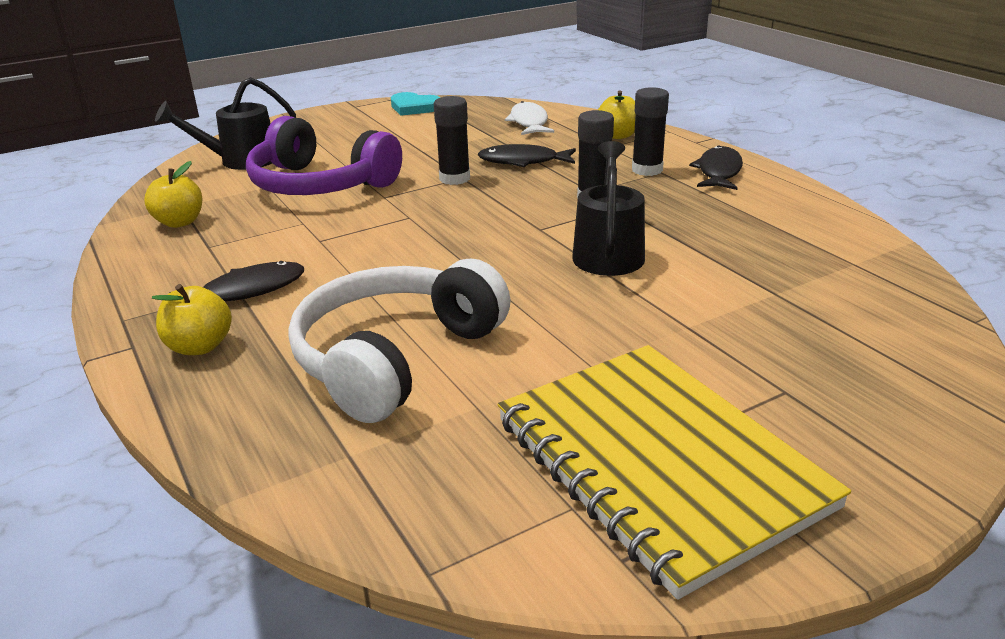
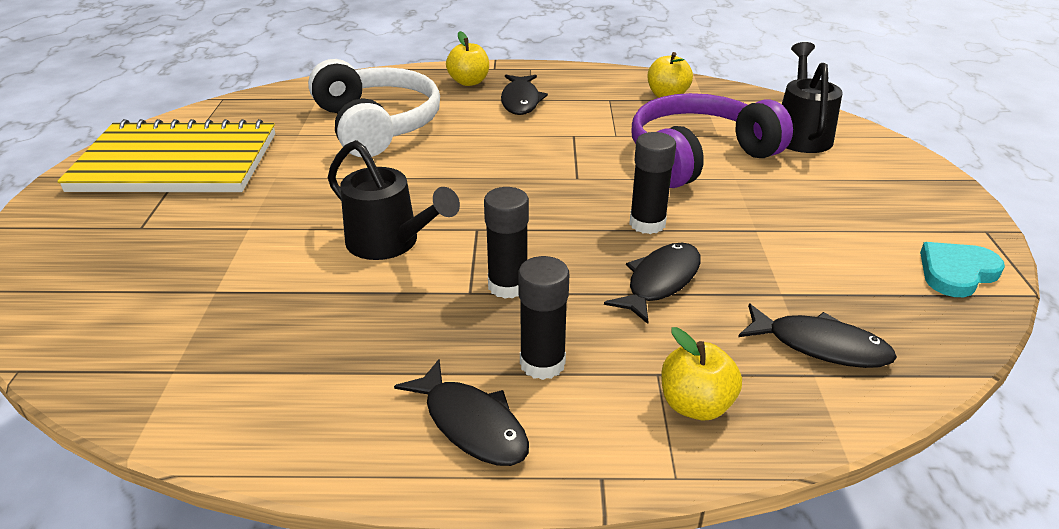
camera: 120 degrees right, 5 degrees up
white fish [505,101,554,135] -> black fish [738,304,897,368]

